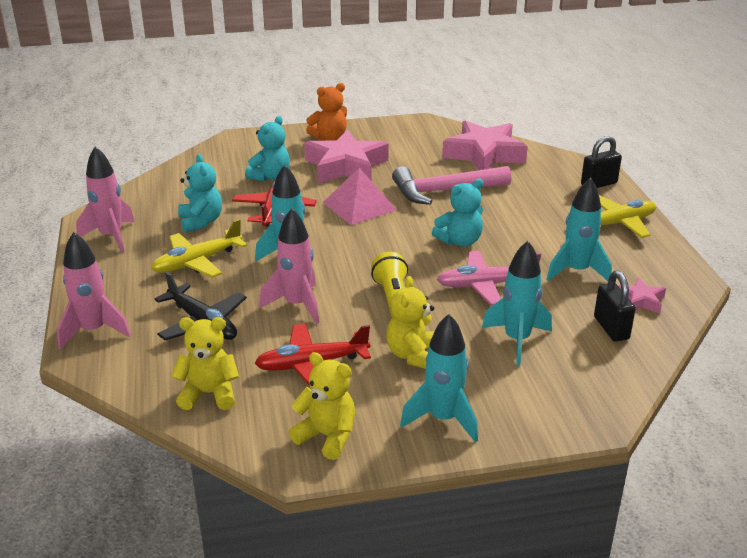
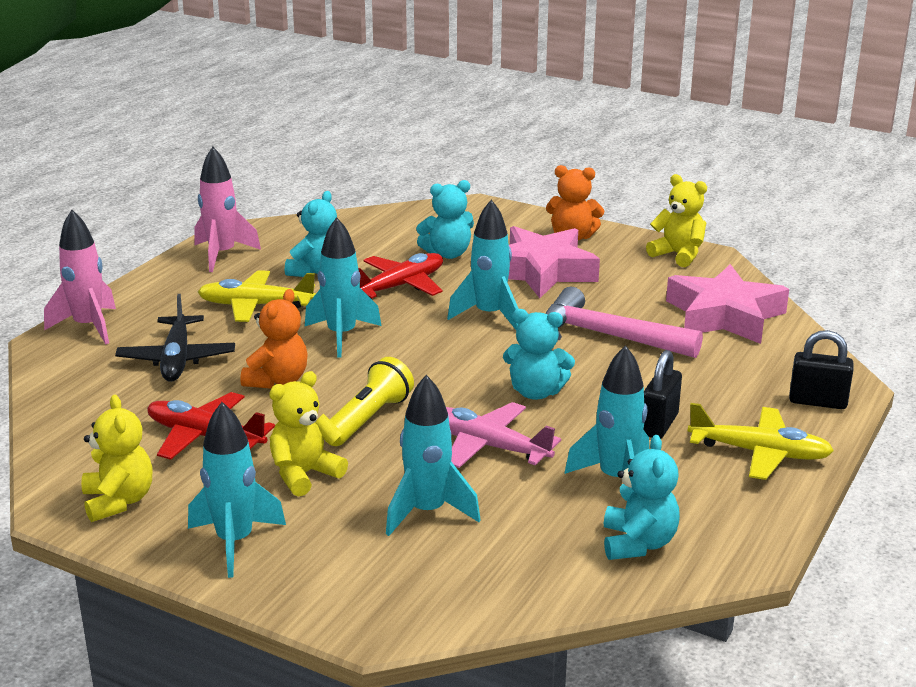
camera: 40 degrees right, 5 degrees down
yellow teddy bear [171,317,239,410] -> yellow teddy bear moved to [646,174,707,267]
pink rocket [259,208,319,324] -> orange teddy bear [240,289,308,389]
pink pyramid [323,168,397,225] -> turquoise rocket [447,200,519,330]
black padlock [594,270,636,342] -> black padlock moved to [643,350,682,439]
pink star [618,277,666,314] -> turquoise teddy bear [604,435,680,560]

